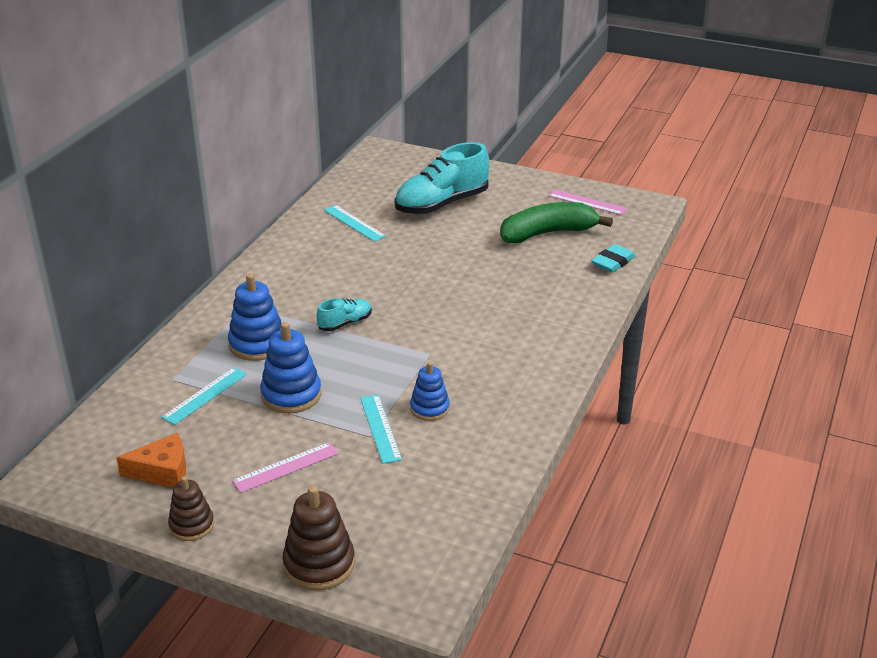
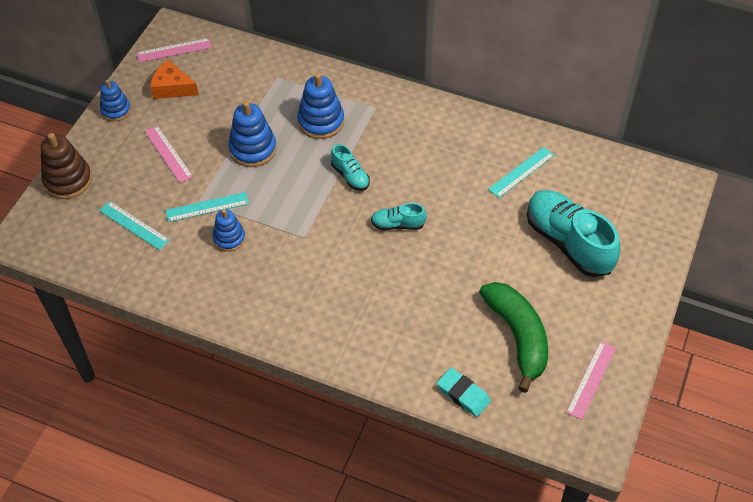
camera: 90 degrees right, 20 degrees up
orange cheese [116,433,186,487] -> orange cheese turned 120 degrees clockwise [150,60,199,99]
turquoise ruler [161,367,247,425] -> turquoise ruler moved to [99,201,170,250]
brown stacking toy [168,476,214,541] -> blue stacking toy [100,79,131,122]
none -> pink ruler [137,38,212,62]
none -> turquoise shoe [371,203,427,230]

